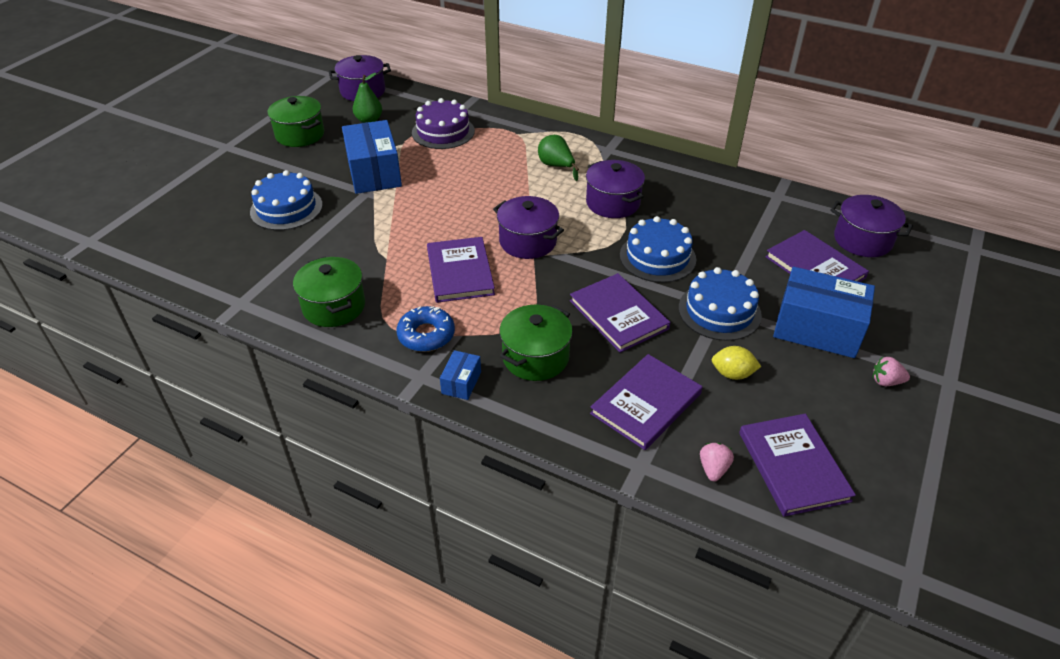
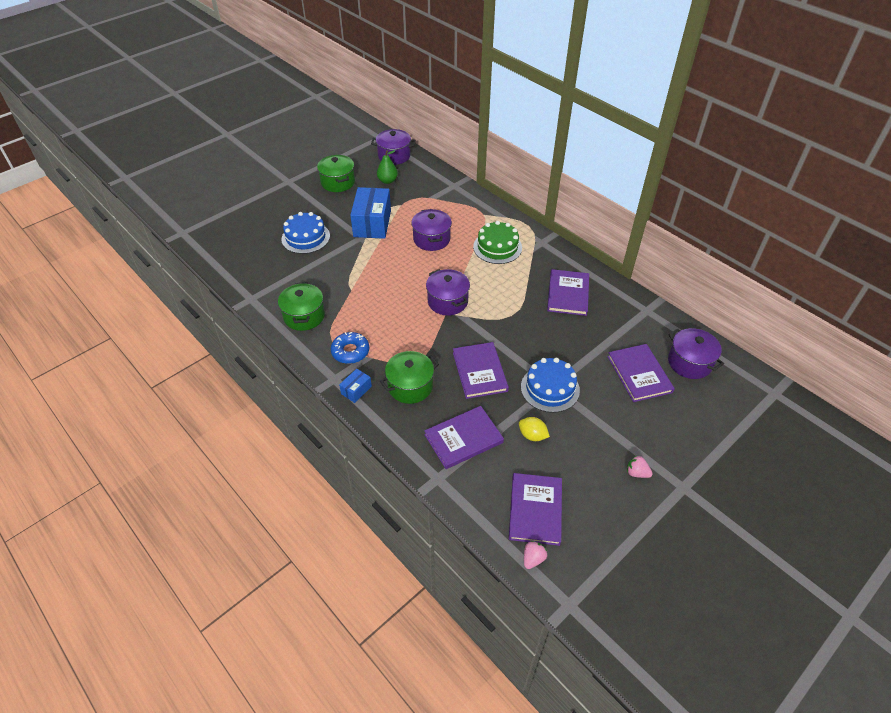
camera: 20 degrees right, 5 degrees up
purple cake [412,98,475,149] -> none
purple book [427,237,495,303] -> purple book moved to [547,269,589,316]
green pear [538,135,579,181] -> green cake [473,221,522,264]
purple pot [586,160,645,218] -> purple pot moved to [411,209,452,251]
blue cake [620,216,696,283] -> none
pink strawberry [700,443,734,481] -> pink strawberry moved to [524,541,547,569]
blue box [773,267,875,358] -> none

